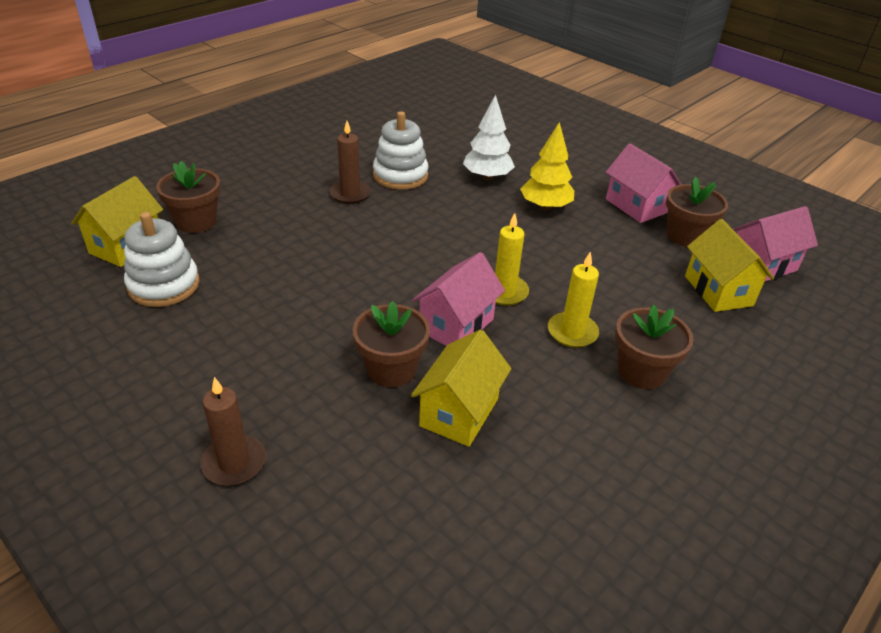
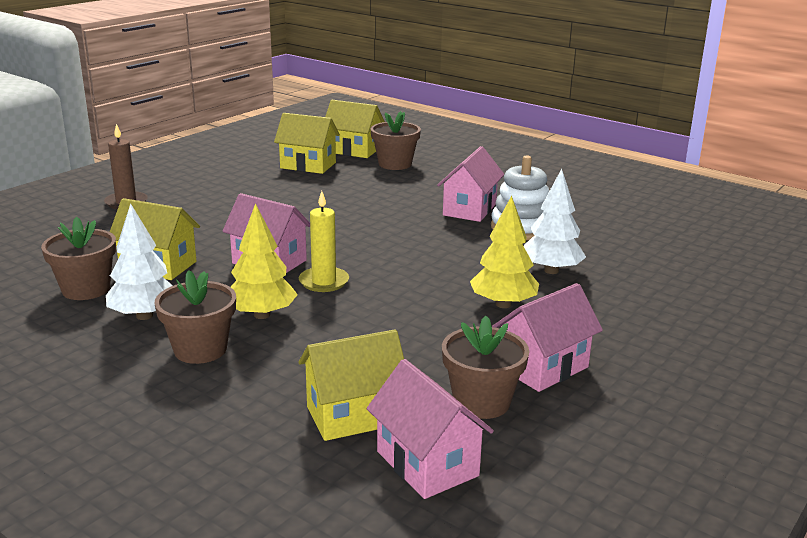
camera: 85 degrees right, 15 degrees down
white stacking toy [124,212,199,307] -> yellow house [274,113,340,174]
brown candle [329,121,371,204] -> pink house [437,146,504,222]
brown flower pot [353,301,430,387] -> brown flower pot moved to [41,217,116,300]
yellow candle [548,251,599,348] -> yellow tree [231,203,298,319]
none -> white tree [106,203,173,320]

